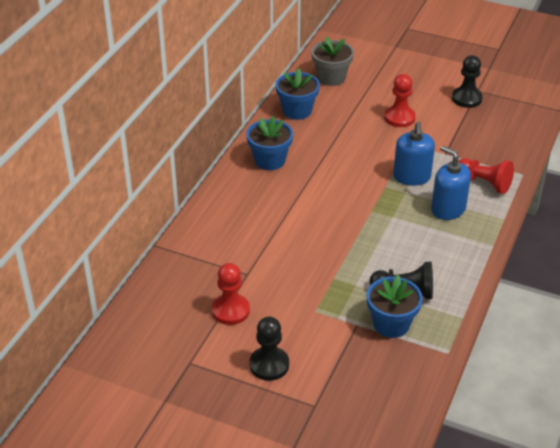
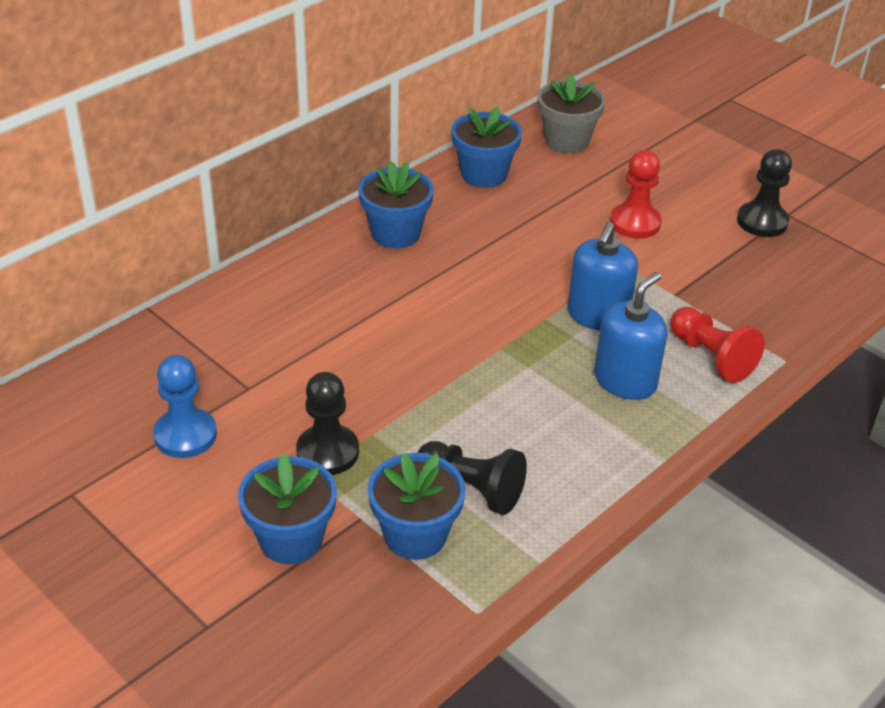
camera: 20 degrees right, 0 degrees up
red pawn [212,263,250,325] -> blue pawn [153,355,217,458]
black pawn [249,317,289,381] -> black pawn moved to [296,372,359,475]
blue soap dispenser [431,146,471,220] -> blue soap dispenser turned 60 degrees clockwise [594,272,668,400]
none -> blue flower pot [238,453,337,564]

